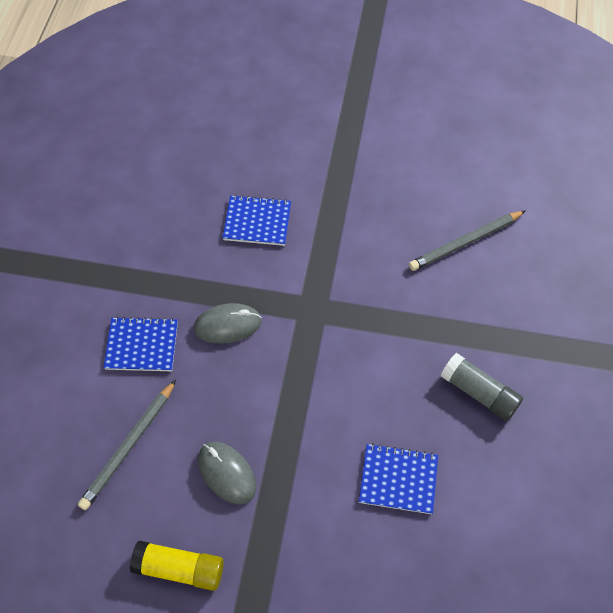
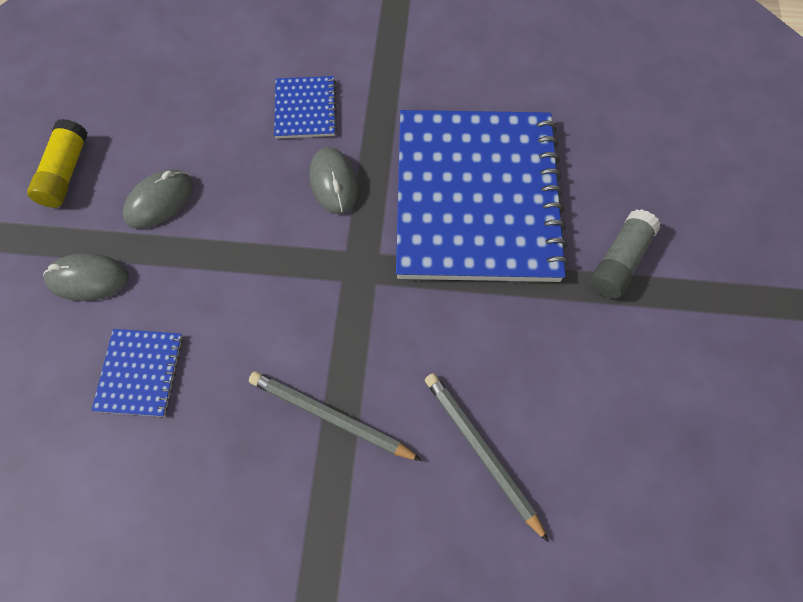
camera: 85 degrees right, 5 degrees up
grey pencil [78,380,176,510] -> grey pencil moved to [249,371,422,461]
blue notebook [222,195,291,246] -> blue notebook [396,110,569,282], size x2.49
grey glue stick [440,353,523,421] -> grey glue stick moved to [590,209,661,299]
none -> grey mouse [43,253,129,301]

